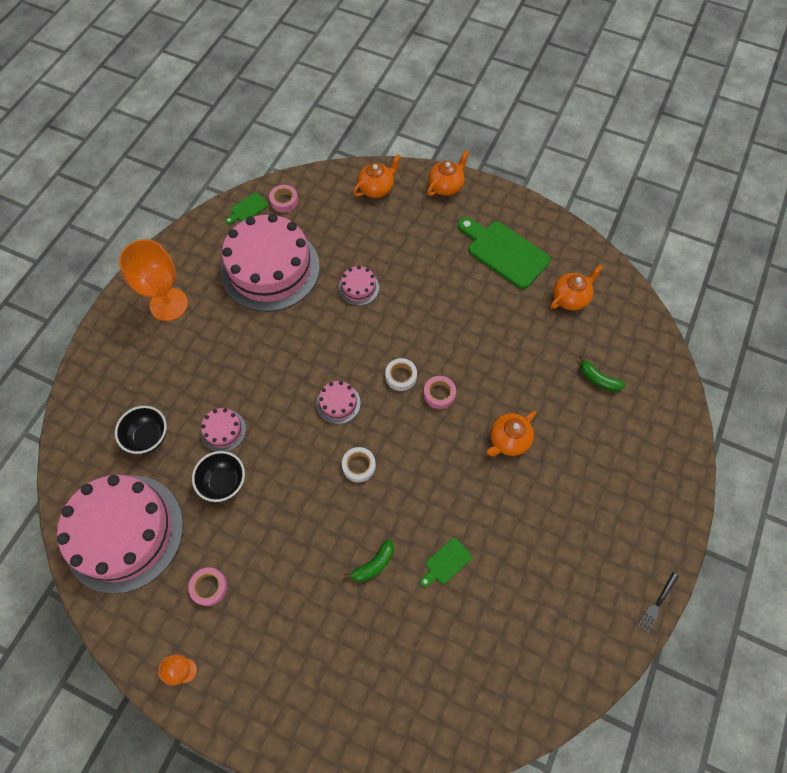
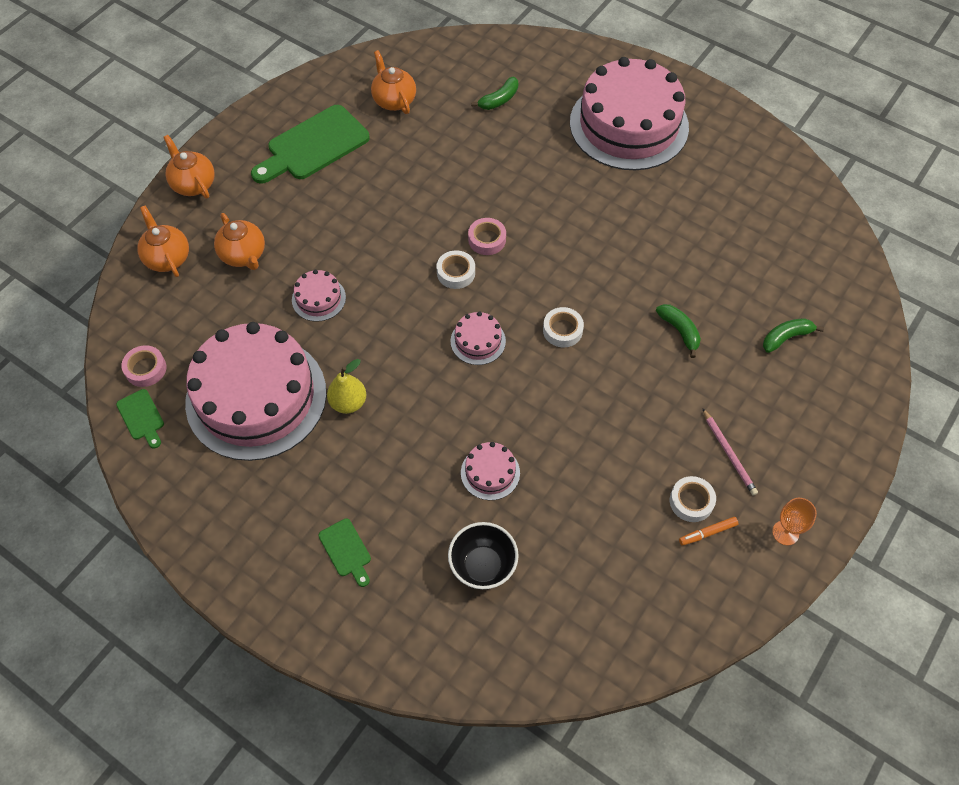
camera: 80 degrees left, 5 degrees down
pink cake [57,475,183,594] -> pink cake moved to [570,57,689,170]
orange goblet [119,239,188,321] -> none
pink tape [188,567,228,606] -> white tape [670,476,716,522]
black bowl [192,451,245,502] -> none
green cutting board [420,538,472,587] -> green cutting board moved to [318,518,371,587]
orange teapot [487,411,536,457] -> orange teapot moved to [214,213,265,270]
black fork [637,572,679,633] -> none
none -> yellow pear [327,359,366,414]
none -> orange marker [679,517,739,546]
none -> pink pencil [702,408,758,496]
none -> green banana [763,318,824,353]

